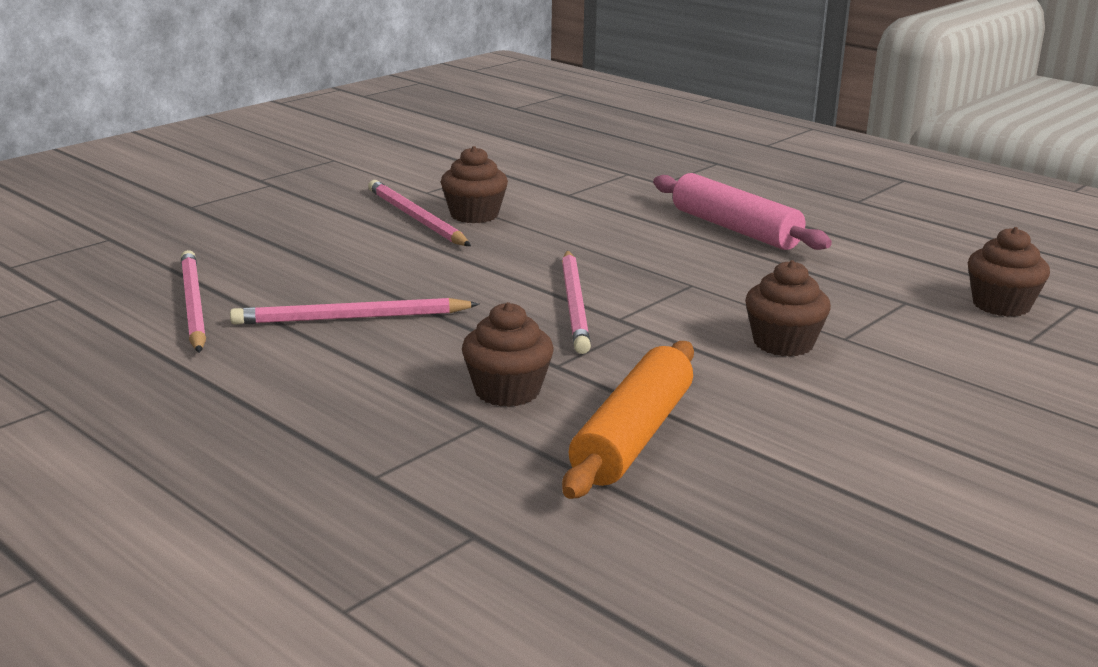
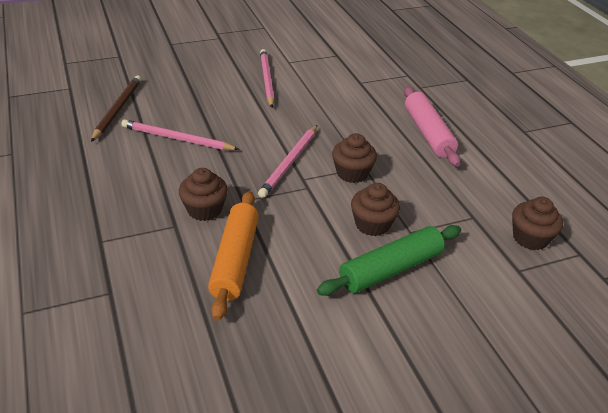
camera: 25 degrees right, 15 degrees up
pink pencil [181,250,206,353] -> brown pencil [91,76,141,142]
brown cupcake [441,146,508,223] -> brown cupcake moved to [332,133,377,183]
orange rolling pin [562,341,694,499] -> orange rolling pin turned 45 degrees counterclockwise [208,191,259,321]
none -> green rolling pin [317,225,461,296]

